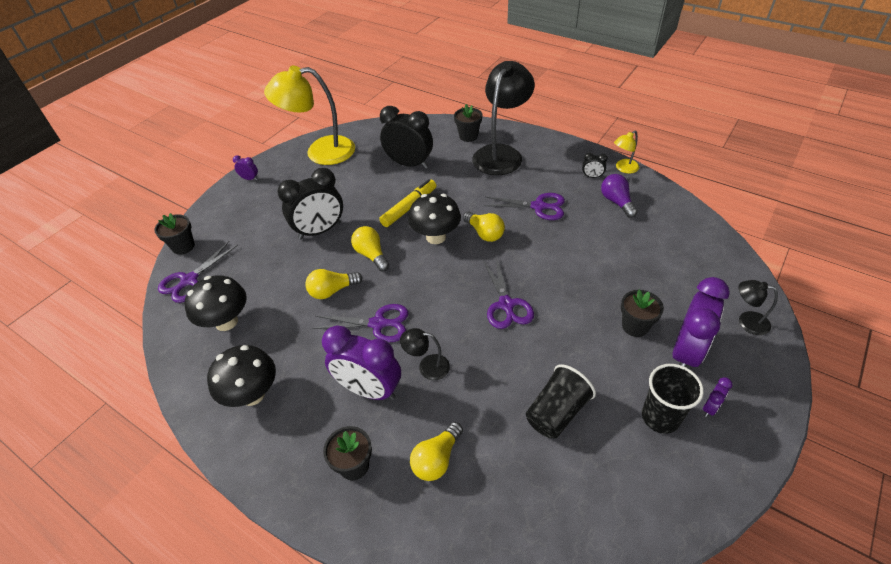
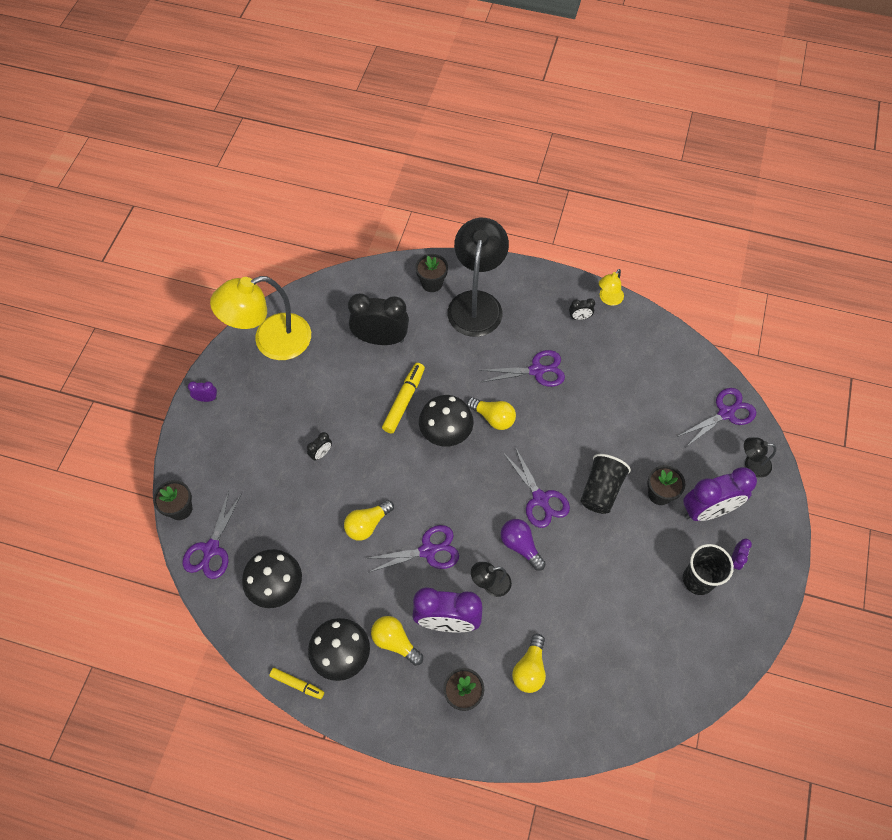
camera: 20 degrees left, 15 degrees up
black clock [277,168,343,239] -> black clock [307,432,332,461], size x0.43
yellow light bulb [351,226,389,271] -> yellow light bulb moved to [371,616,423,666]
black cup [526,364,596,439] -> black cup moved to [580,454,631,514]
purple light bulb [601,174,638,218] -> purple light bulb moved to [501,519,546,571]
purple clock [672,277,730,367] -> purple clock turned 60 degrees clockwise [683,467,757,521]
none -> yellow marker [269,668,324,699]
none -> purple scissors [677,388,756,448]

